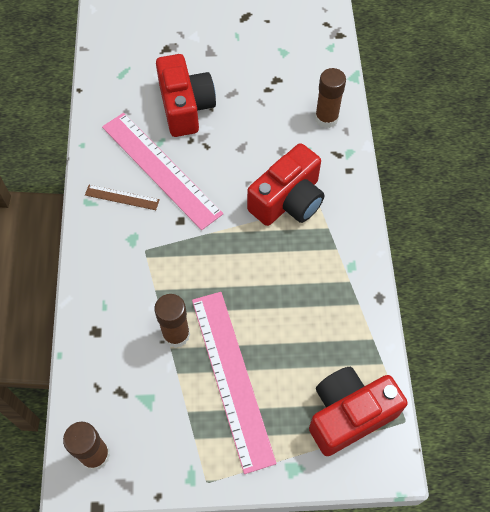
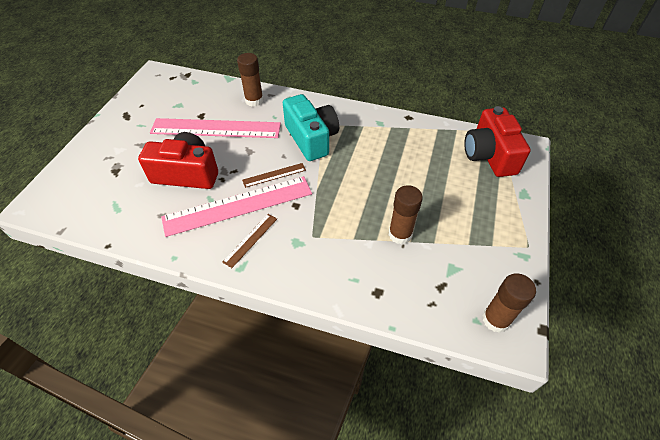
camera: 70 degrees left, 10 degrees down
pink ruler [192,292,277,474] -> pink ruler moved to [150,118,281,138]
red camera [247,143,325,226] -> turquoise camera [283,94,339,161]
none -> brown ruler [242,163,306,188]

